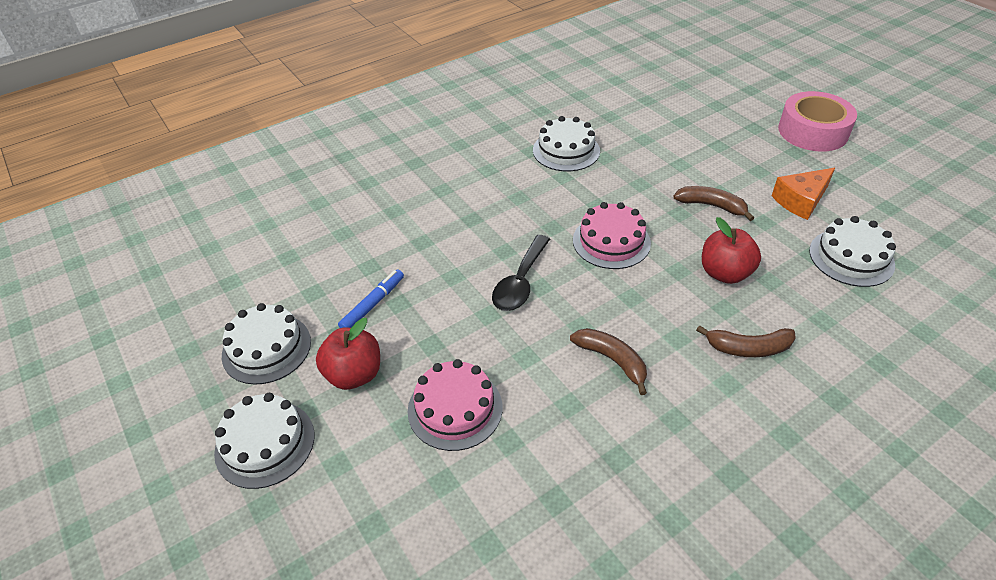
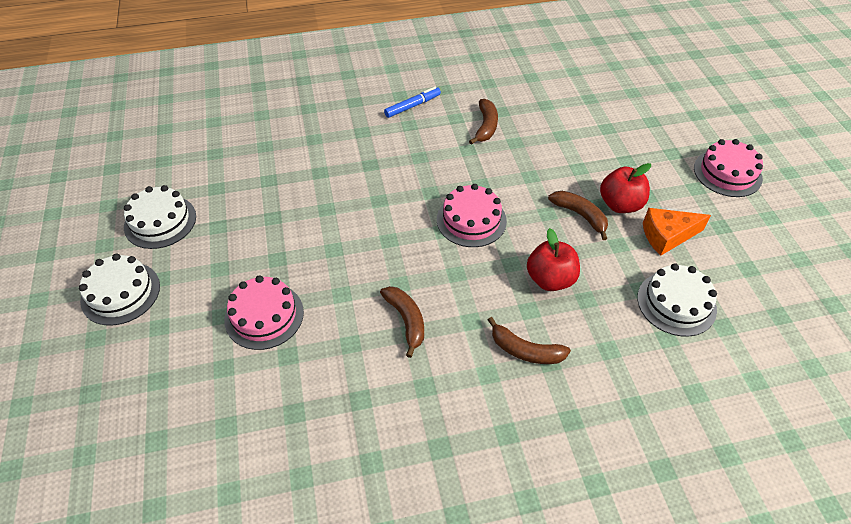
camera: 20 degrees right, 5 degrees up
red apple [316,318,380,390] -> red apple moved to [600,163,651,213]
blue marker [338,270,404,328] -> blue marker moved to [384,87,441,118]
black spoon [492,235,550,311] -> none
white cake [533,116,600,171] -> brown banana [469,99,498,145]
pink tape [778,91,857,152] -> pink cake [694,139,763,197]

